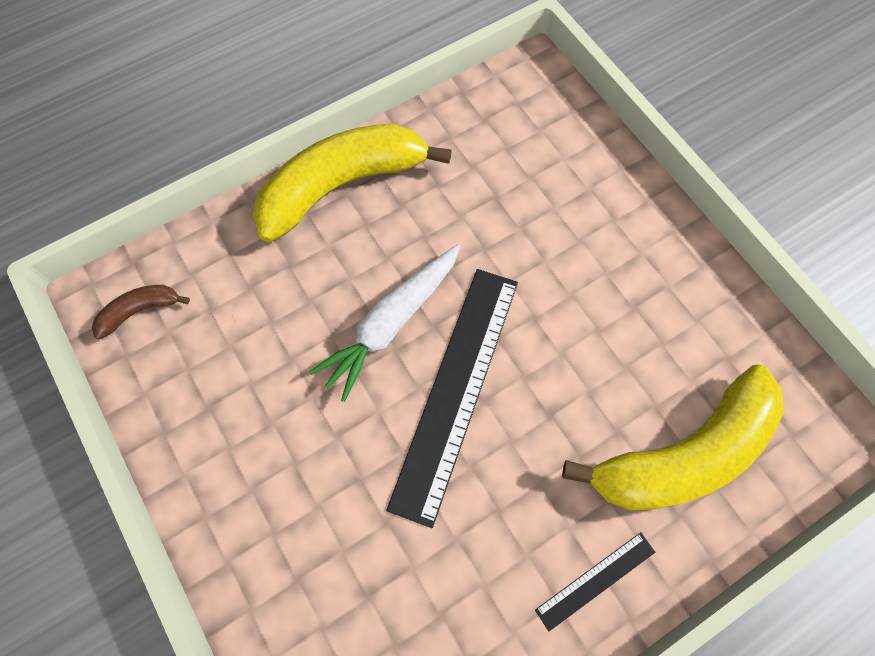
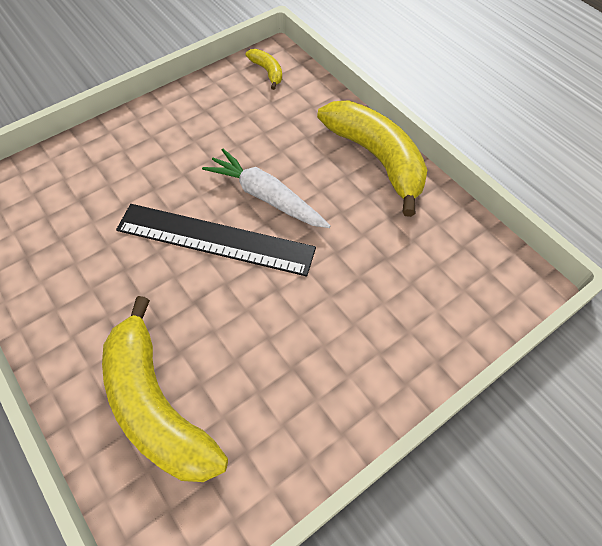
camera: 85 degrees right, 10 degrees down
brown banana [92,285,190,339] -> yellow banana [246,49,282,90]
black ruler [535,532,655,631] -> none

